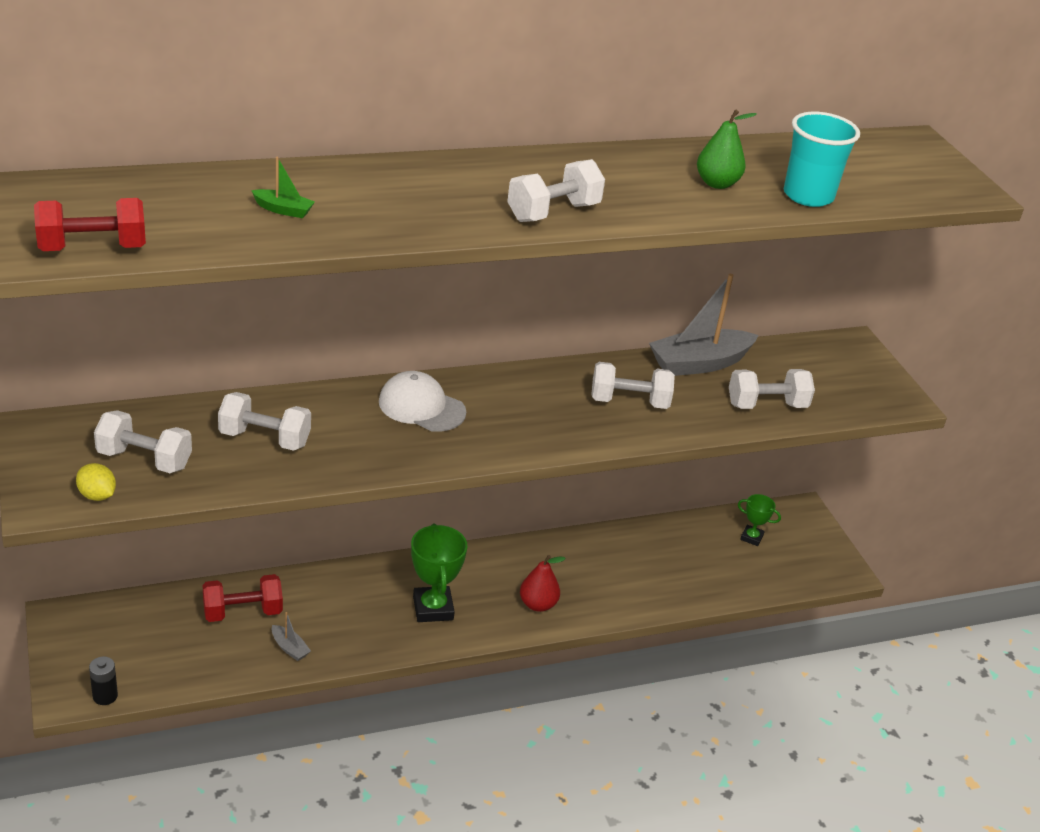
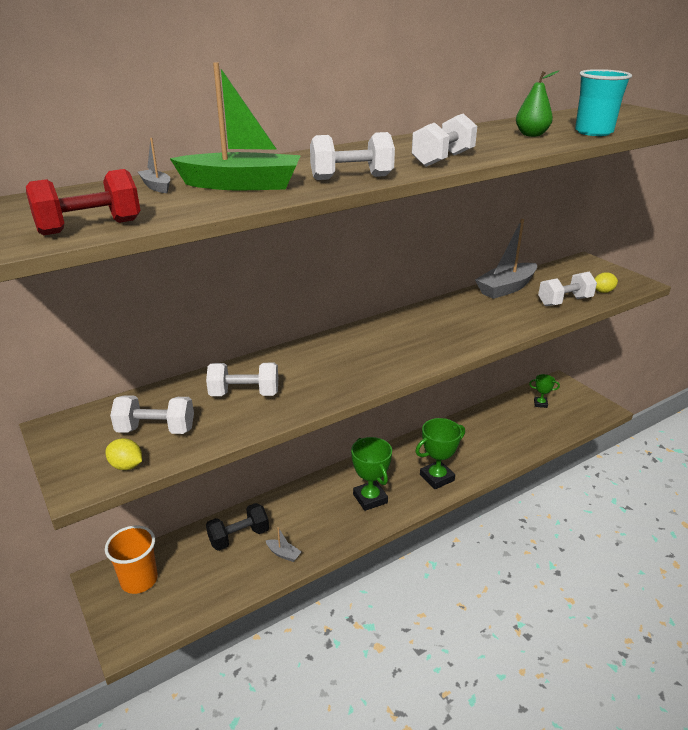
camera: 10 degrees left, 5 degrees down
black battery [89,656,118,705] -> none
red dumbbell [203,574,283,622] -> black dumbbell [206,503,269,551]
green boat [251,157,315,218] -> green boat [170,62,301,190], size x2.31
white cap [379,371,466,432] -> none
red pear [520,555,566,612] -> green trophy [415,418,465,489]
white dumbbell [591,362,675,409] -> white dumbbell moved to [310,132,395,180]
none -> orange cup [105,525,158,594]
none -> grey boat [138,138,170,193]
none -> yellow lemon [594,272,618,293]

